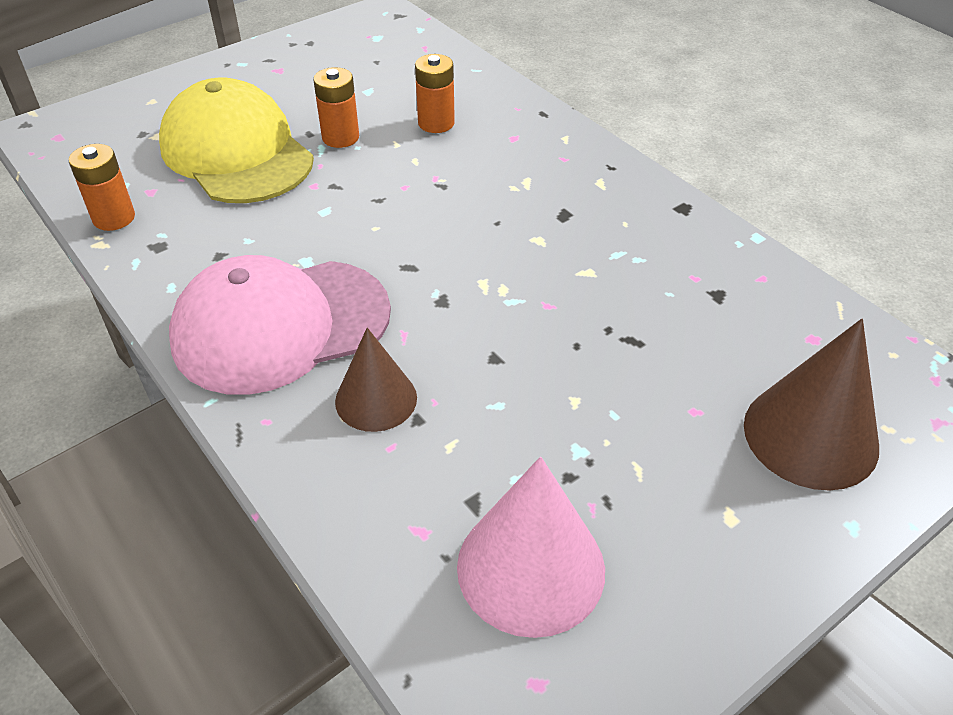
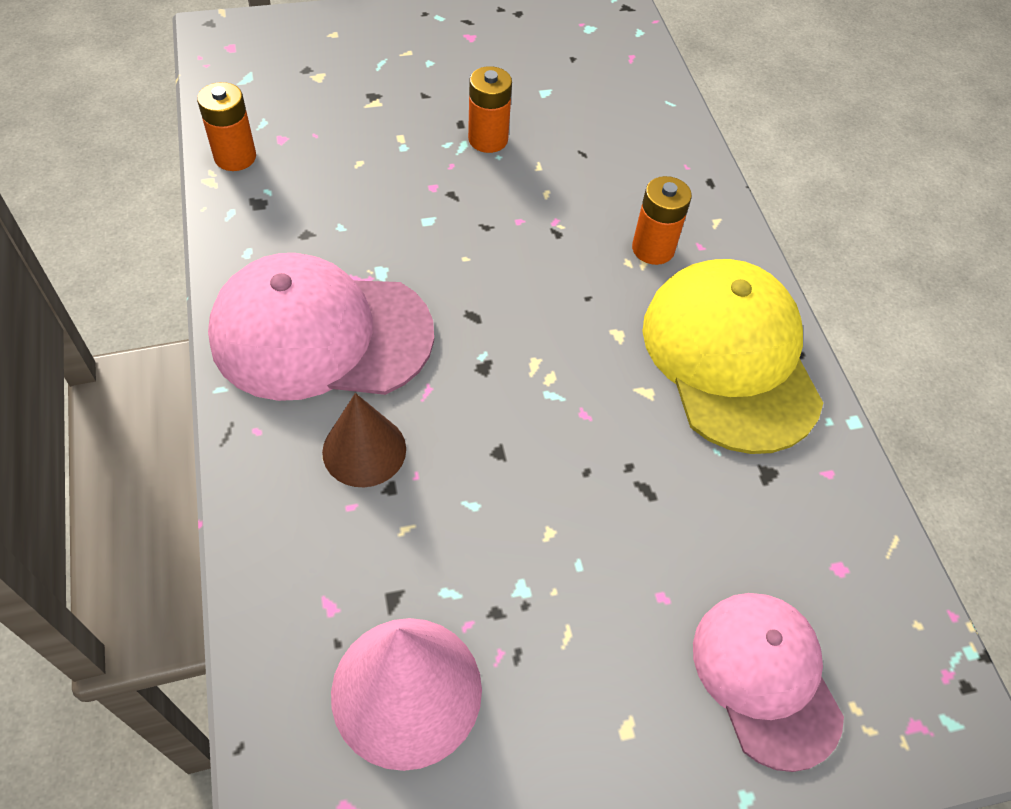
camera: 20 degrees right, 10 degrees up
yellow cap [159,78,314,203] -> yellow cap moved to [642,259,823,454]
orange battery [415,54,455,133] -> orange battery moved to [632,176,692,265]
brown cone [744,319,879,491] -> pink cap [693,593,844,772]

